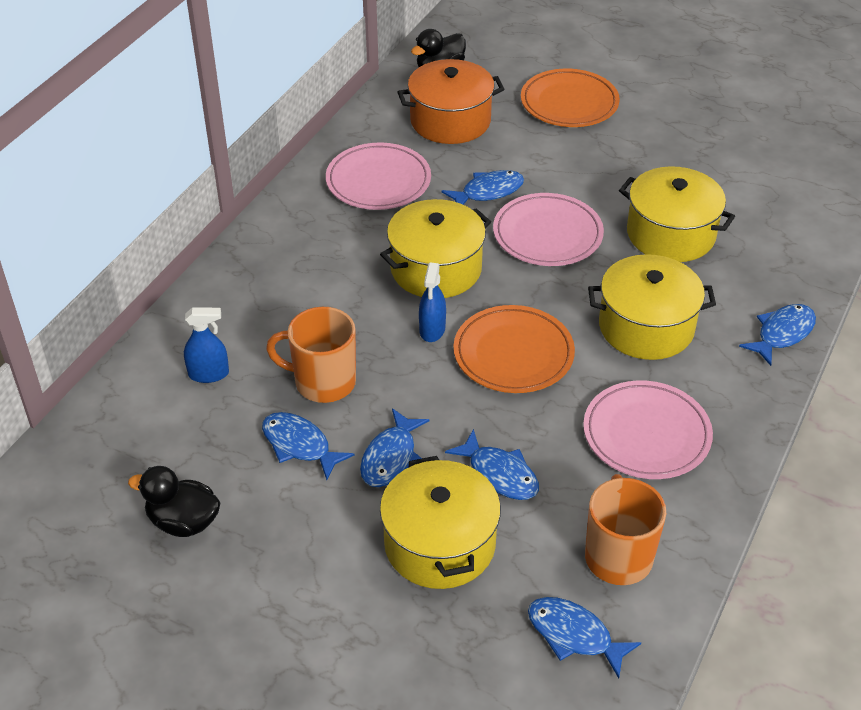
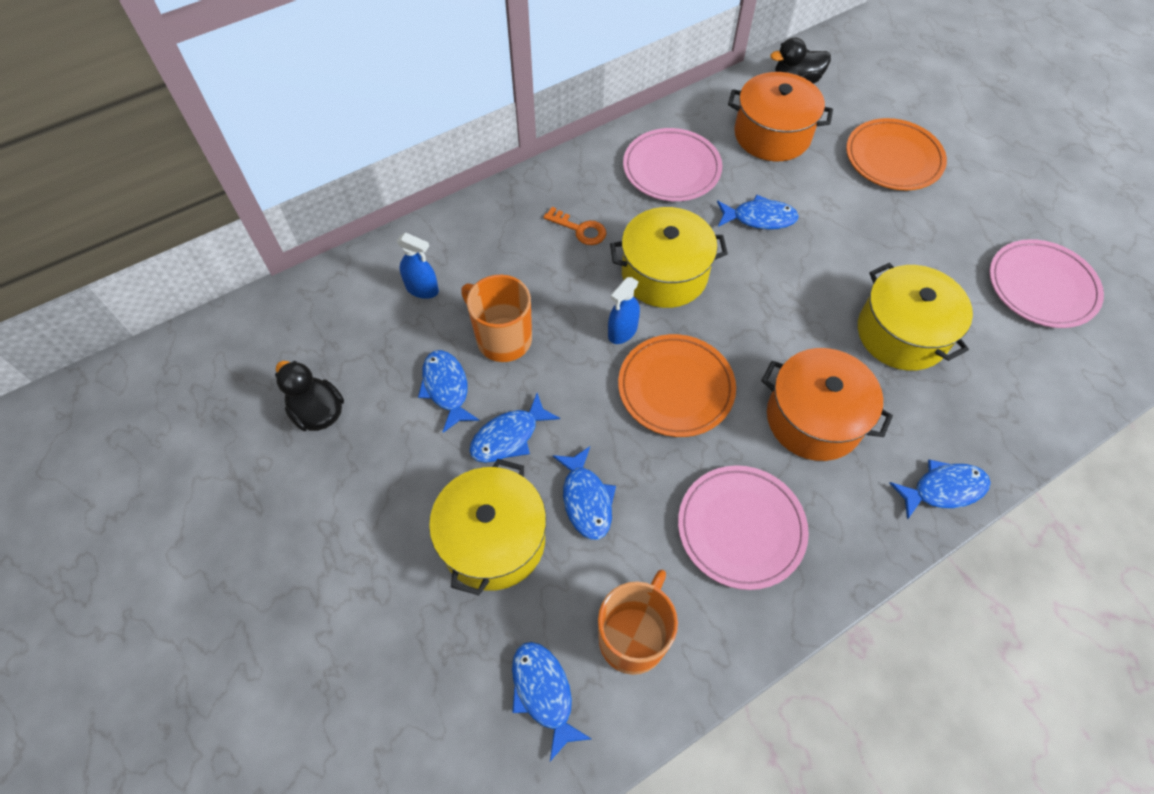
camera: 30 degrees right, 15 degrees up
pink plate [493,193,604,266] -> pink plate moved to [990,239,1104,328]
yellow pot [588,254,716,360] -> orange pot [761,348,893,461]
none -> orange key [543,207,606,245]

